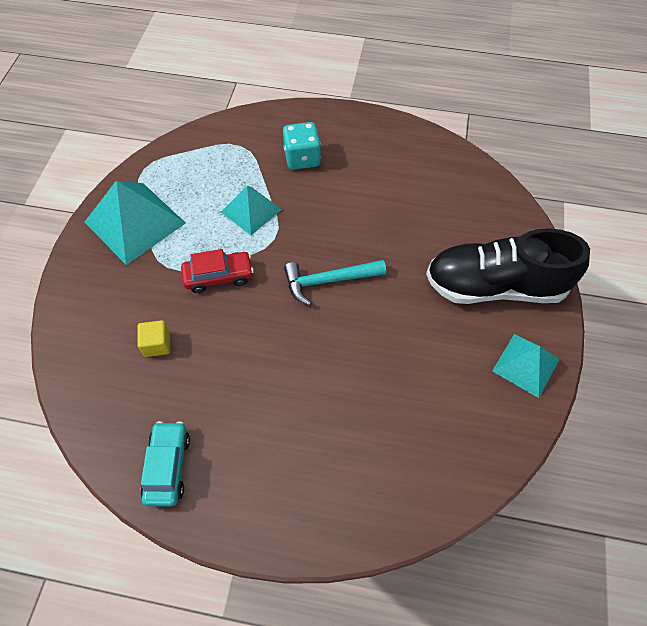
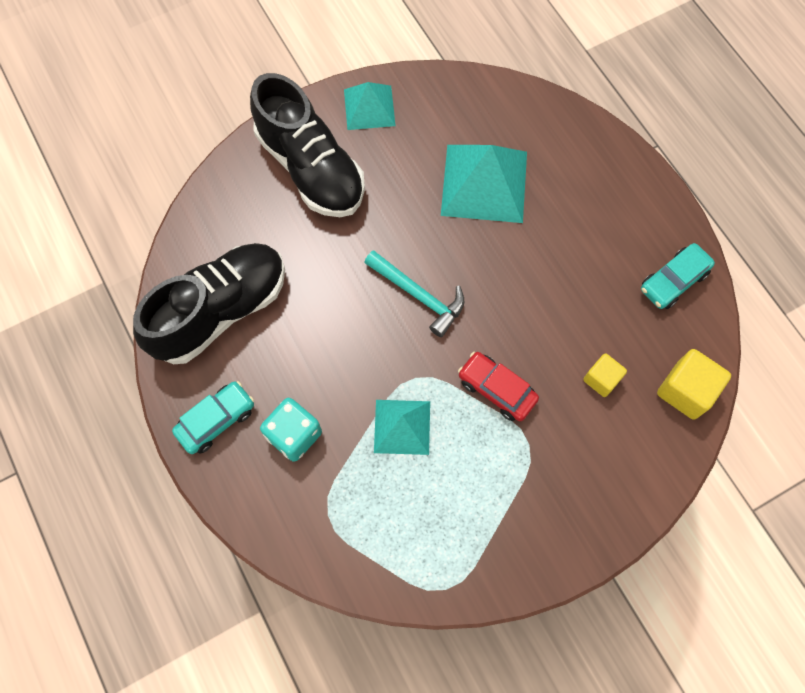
camera: 130 degrees left, 10 degrees up
turquoise pyramid [85,181,186,265] -> turquoise pyramid moved to [441,145,527,223]
none -> black shoe [133,243,285,364]
none -> turquoise car [172,381,254,454]
none -> yellow cube [657,349,731,419]

